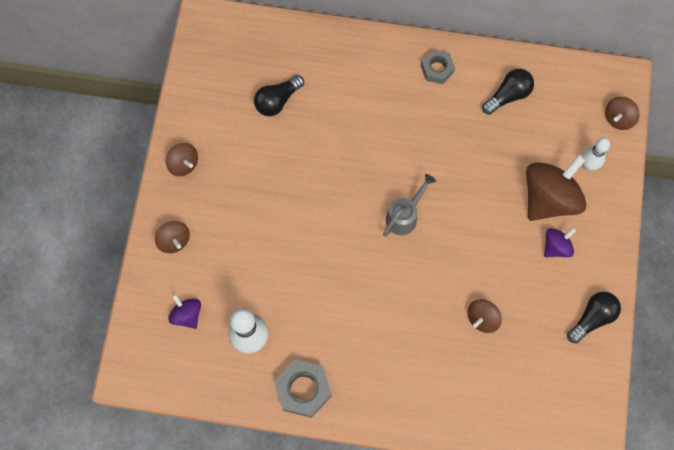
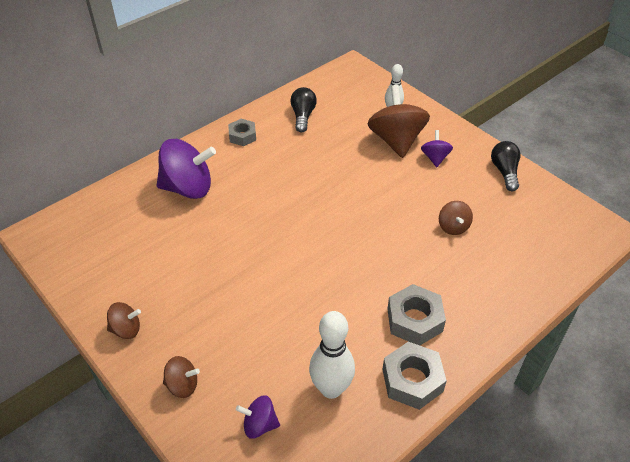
camera: 50 degrees left, 25 degrees down
black light bulb [254,75,304,116] -> none
grey watering can [383,174,436,237] -> none
brown spinning top [605,97,640,130] -> none
none -> purple spinning top [157,139,216,199]
none -> grey nut [387,284,446,345]

